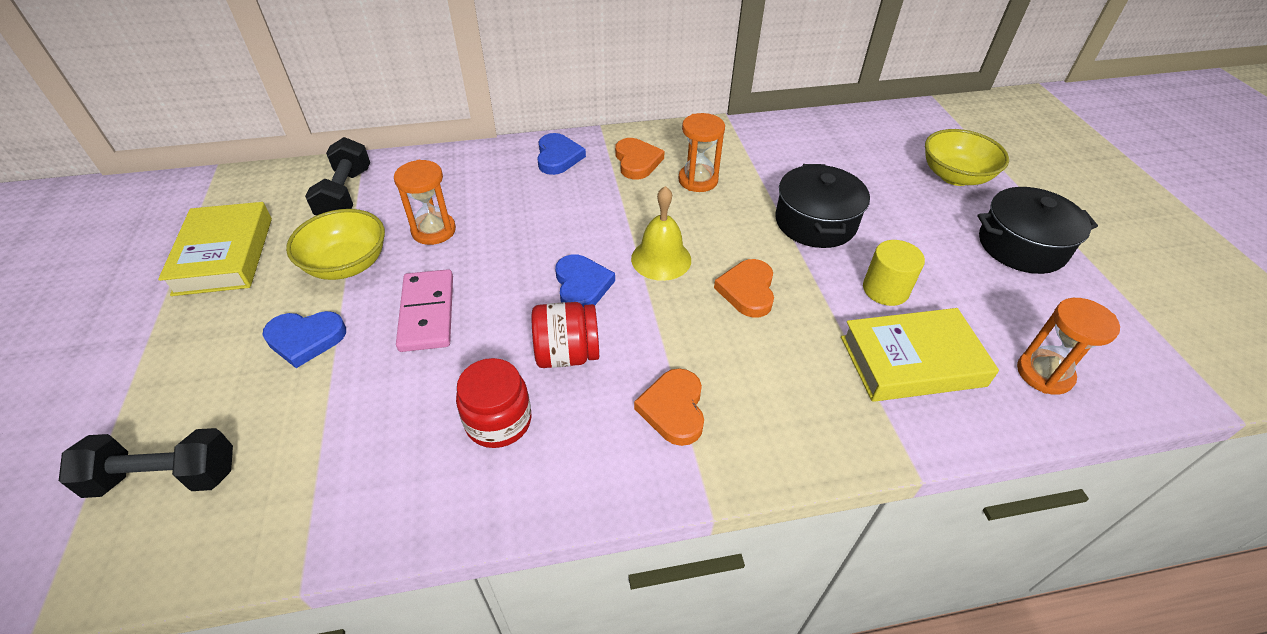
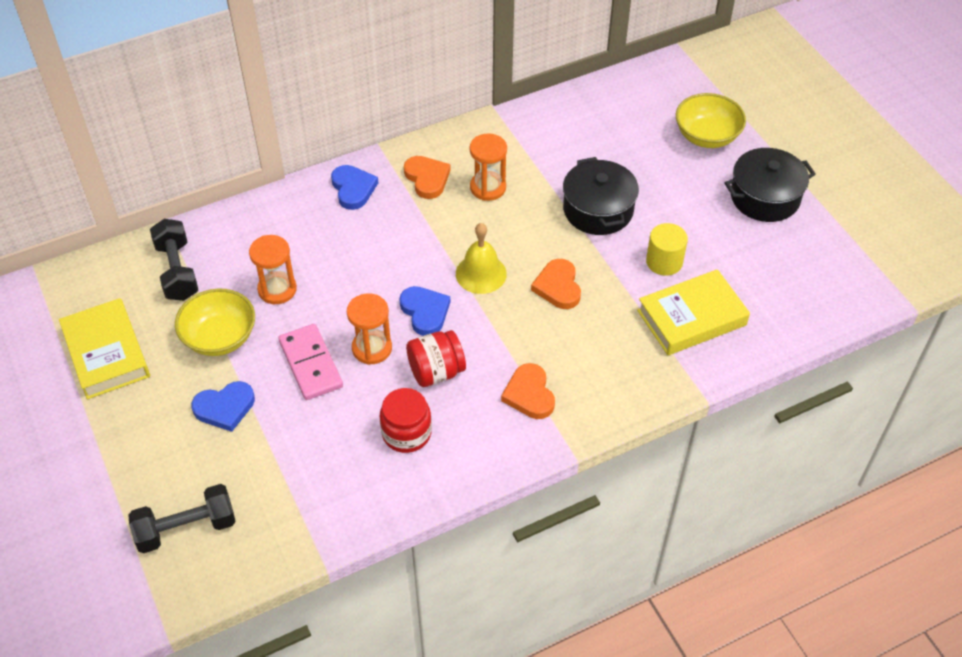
camera: 15 degrees left, 5 degrees up
orange hourglass [1017,298,1120,395] -> orange hourglass moved to [347,294,392,365]

